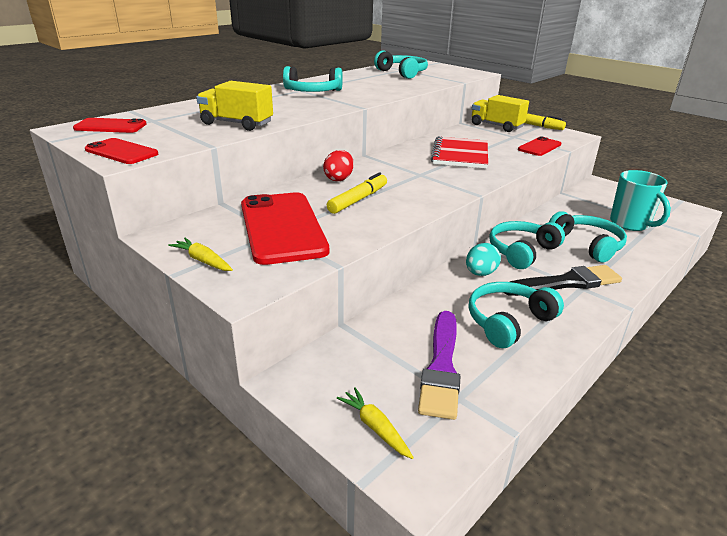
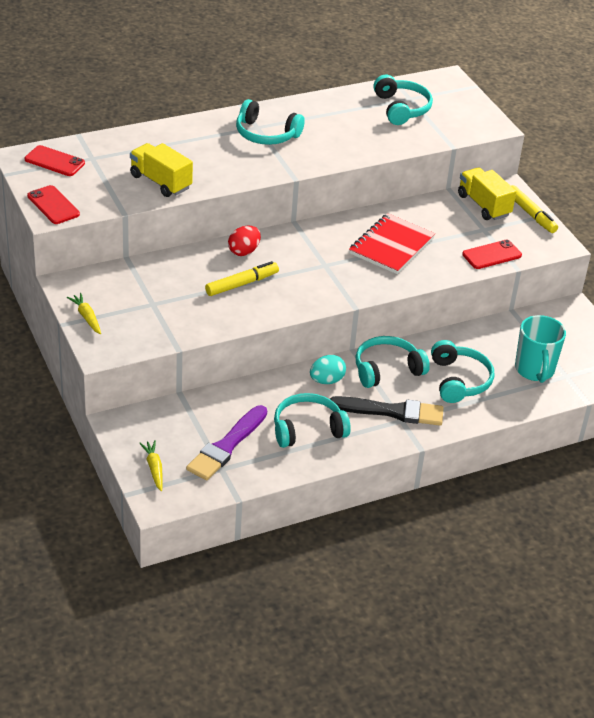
camera: 20 degrees right, 10 degrees up
red phone [241,192,329,265] -> none

